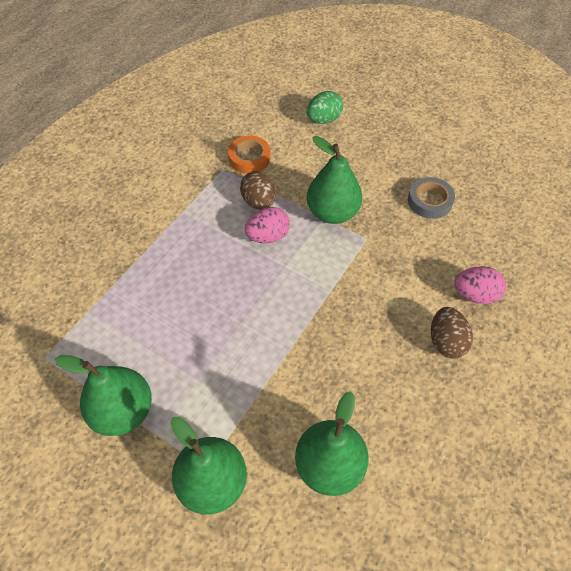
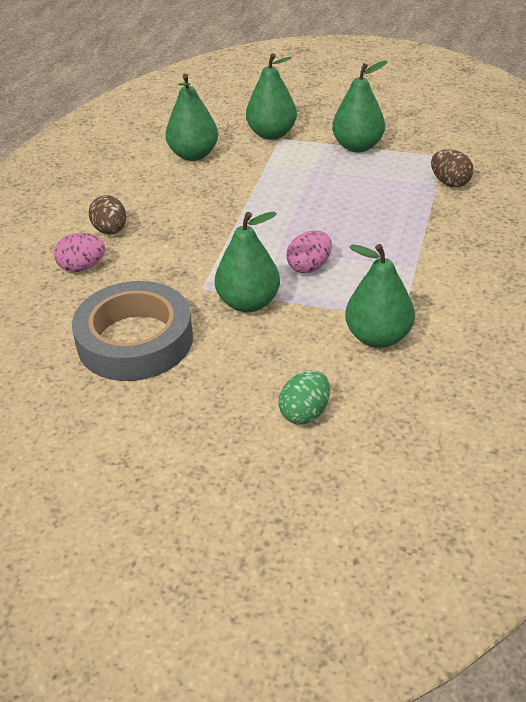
camera: 165 degrees right, 15 degrees down
orange tape [228,136,270,174] -> green pear [345,244,415,348]
brown egg [240,171,275,210] -> brown egg moved to [431,149,473,187]
grey tape [408,177,455,219] -> grey tape [72,281,193,381], size x2.08

